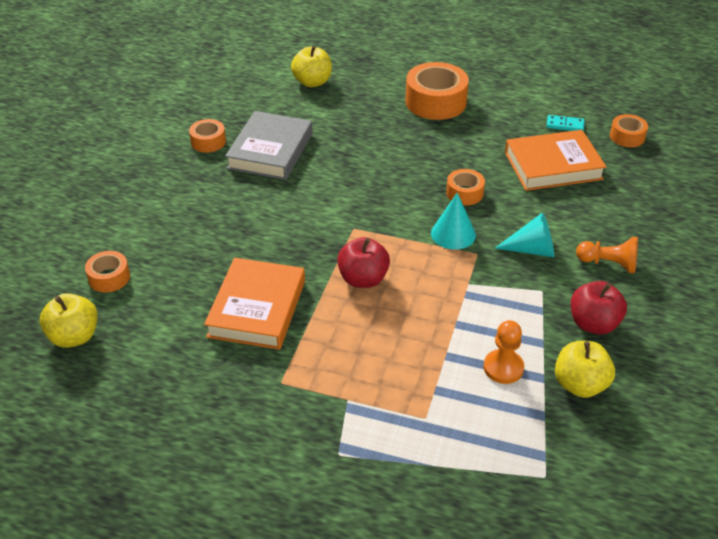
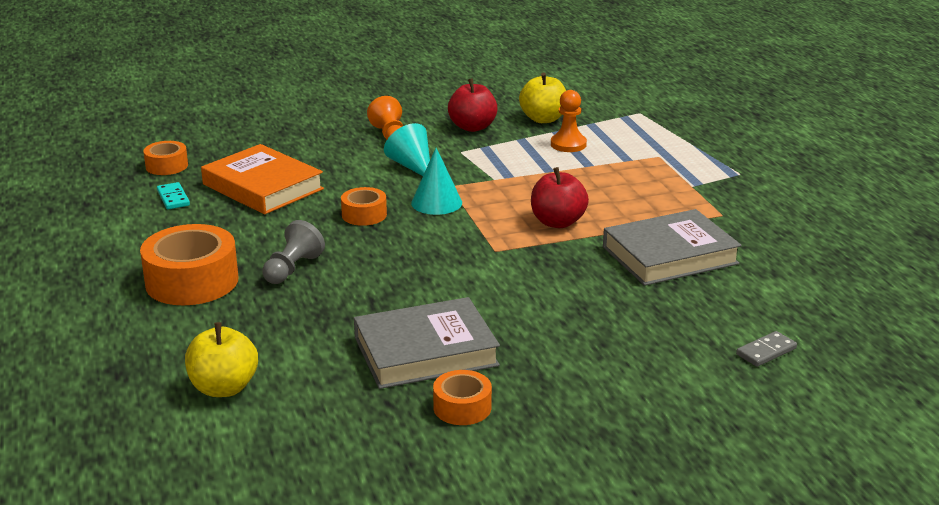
camera: 125 degrees left, 15 degrees down
yellow apple [40,293,98,348] -> none
orange tape [85,251,130,292] -> grey domino [736,331,797,367]
orange book [204,258,305,350] -> grey book [603,209,742,286]
none -> grey pawn [262,220,325,284]

